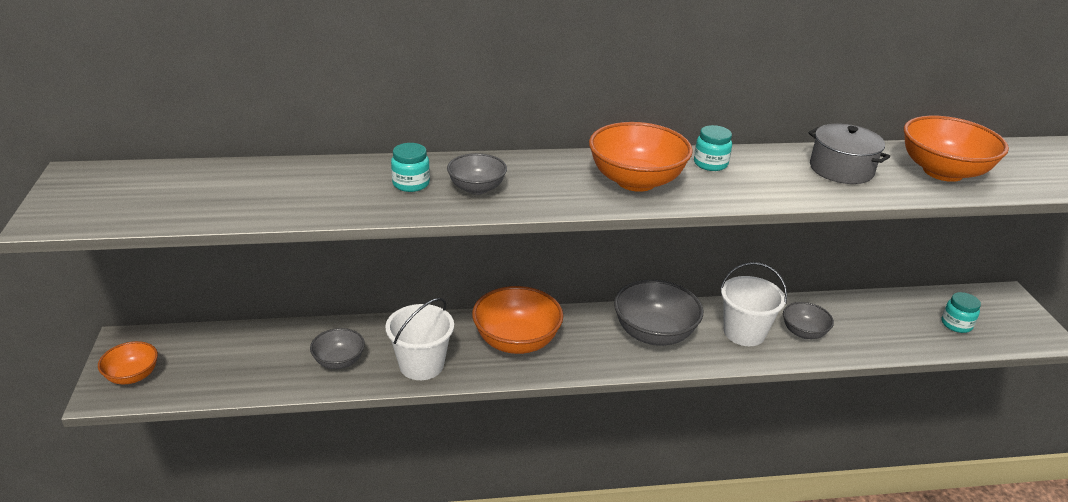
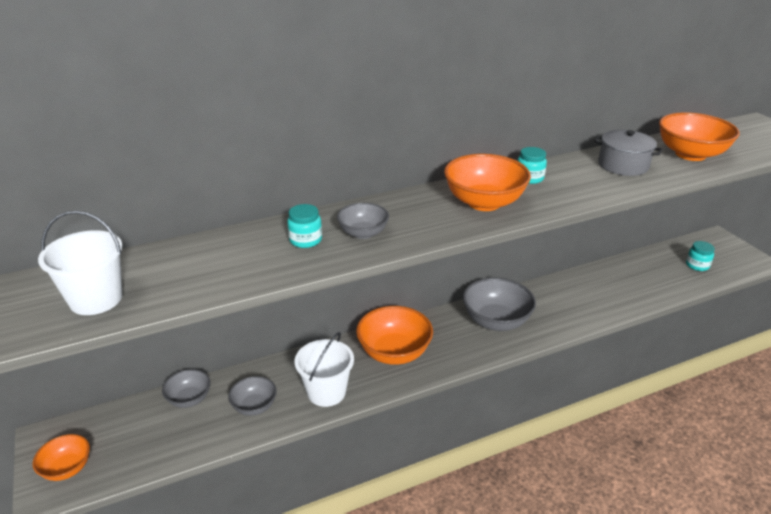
camera: 15 degrees left, 0 degrees up
white bucket [720,262,787,346] -> white bucket moved to [38,210,123,315]
grey bowl [783,302,834,339] -> grey bowl moved to [162,369,211,408]

